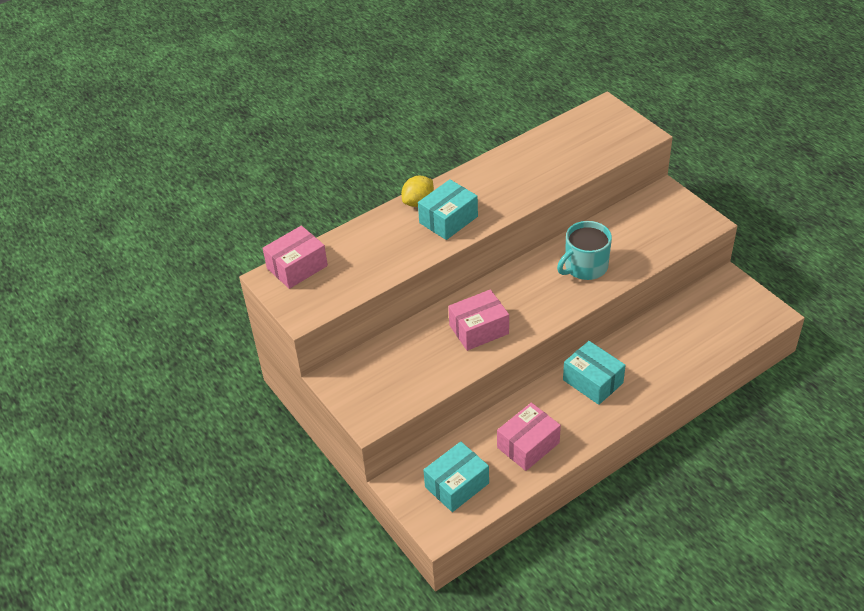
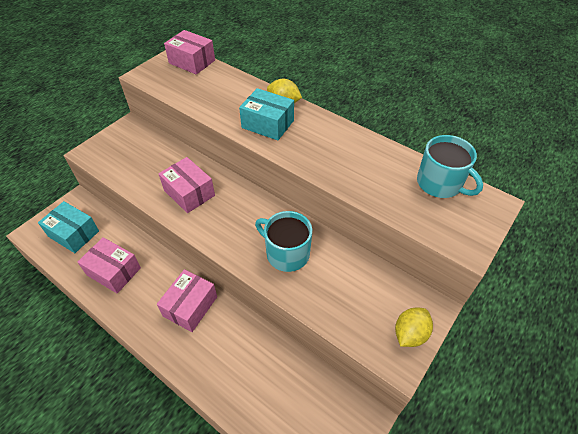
camera: 70 degrees right, 5 degrees up
turquoise box [563,341,626,405] -> pink box [157,269,217,332]
none -> yellow lemon [395,308,433,347]
none -> turquoise mug [417,135,483,198]

